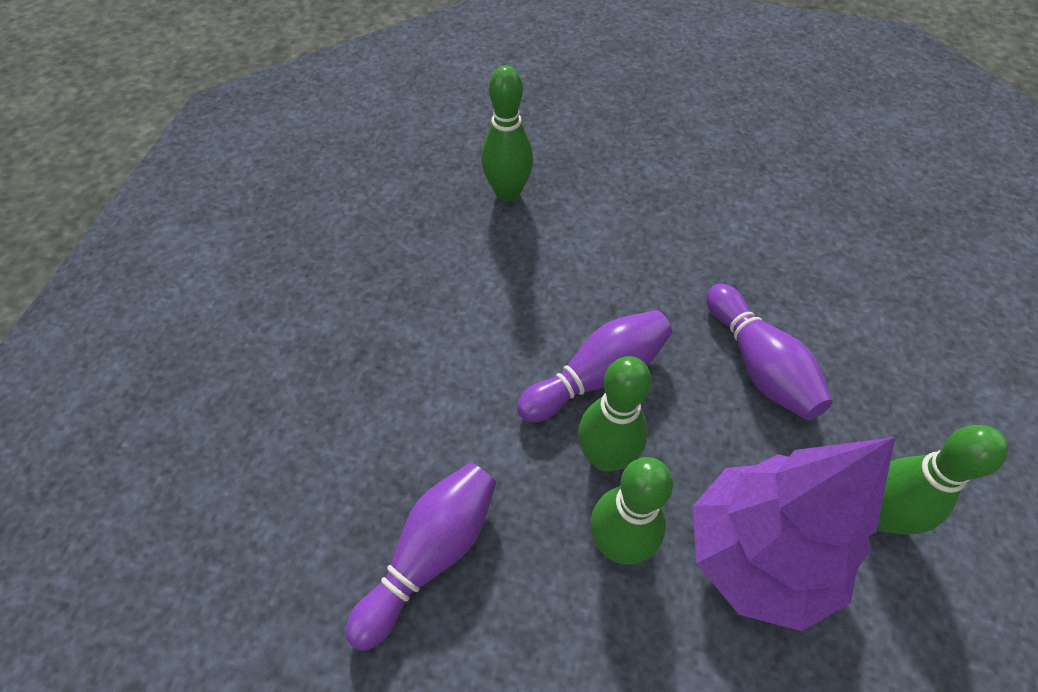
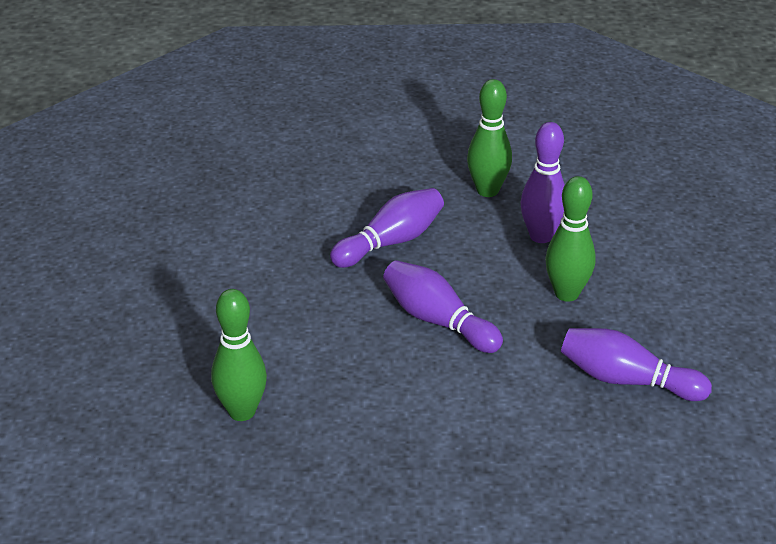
camera: 105 degrees left, 20 degrees down
green bowling pin [578,356,652,472] -> none
purple tree [693,437,895,631] -> purple bowling pin [520,122,565,243]

